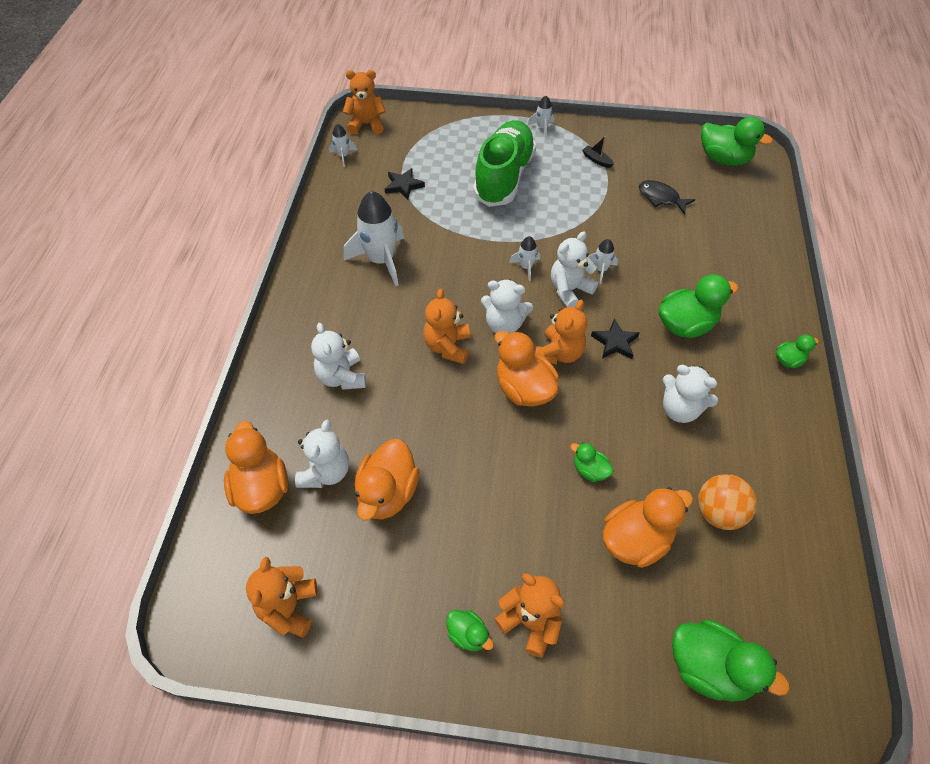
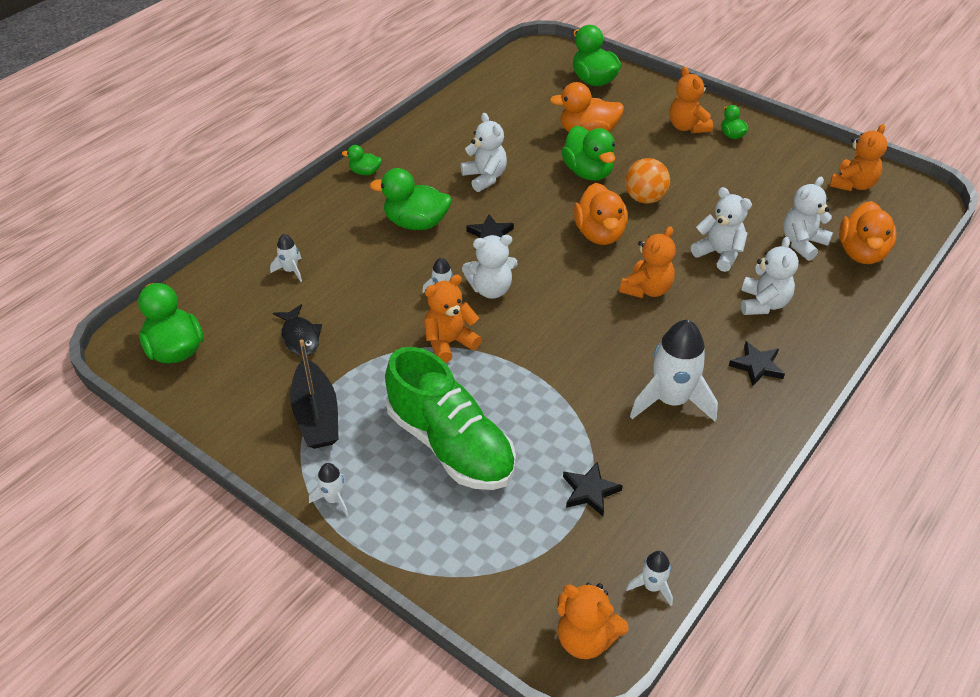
camera: 150 degrees left, 10 degrees down
orange duck [354,439,420,521] -> none
green shoe [473,120,536,207] -> green shoe turned 90 degrees counterclockwise [385,347,516,490]
white teddy bear [481,279,533,334] -> white teddy bear moved to [691,187,752,272]
white rocket [509,236,540,281] -> white rocket moved to [270,234,302,282]
orange teddy bear [535,300,587,365] -> orange teddy bear moved to [424,275,482,363]
green duck [570,442,614,482] -> green duck [561,126,616,181], size x1.91
black boat [582,136,614,168] -> black boat [290,339,338,449], size x2.18
orange ball [698,474,757,530] -> orange ball moved to [625,158,670,204]
none -> black star [729,341,785,386]

